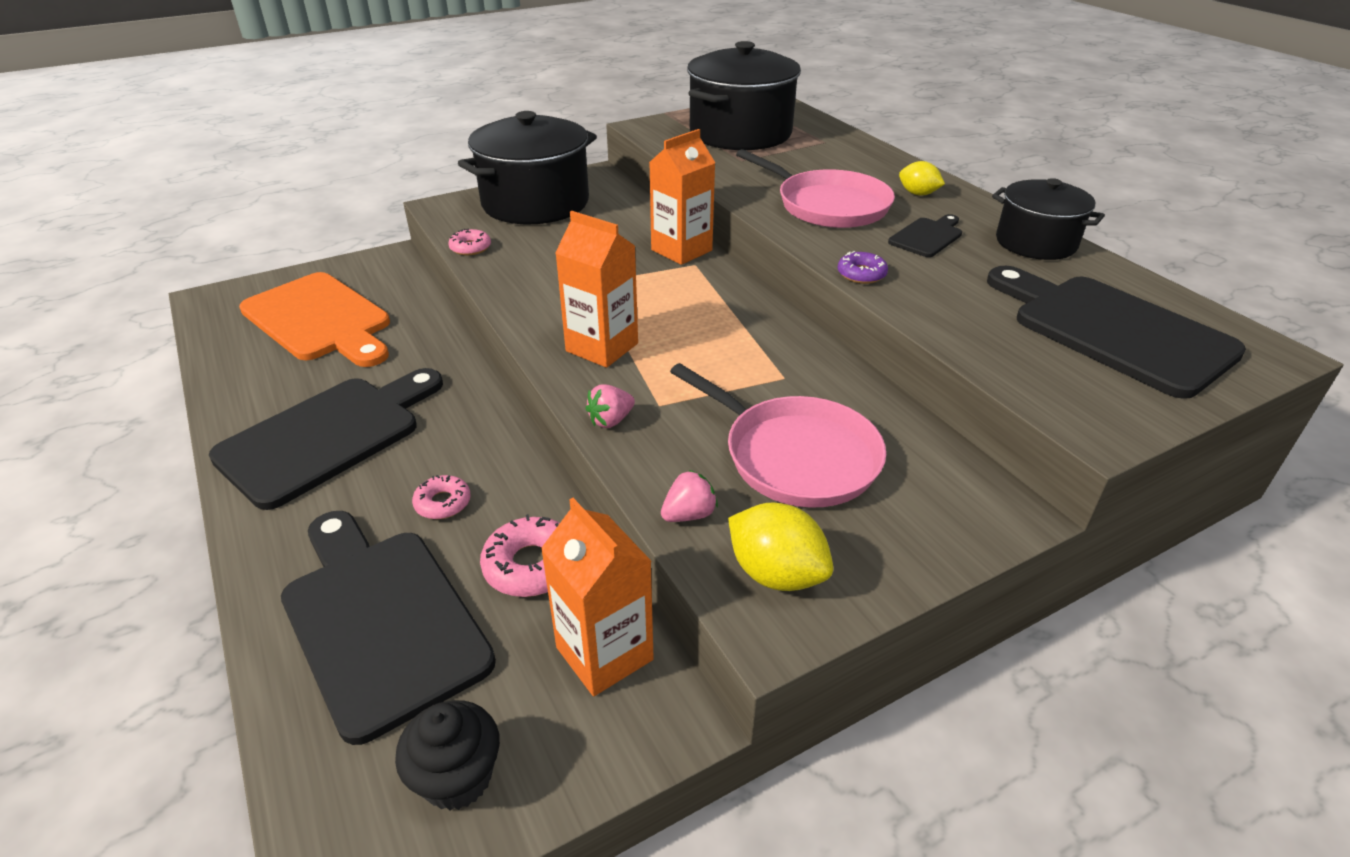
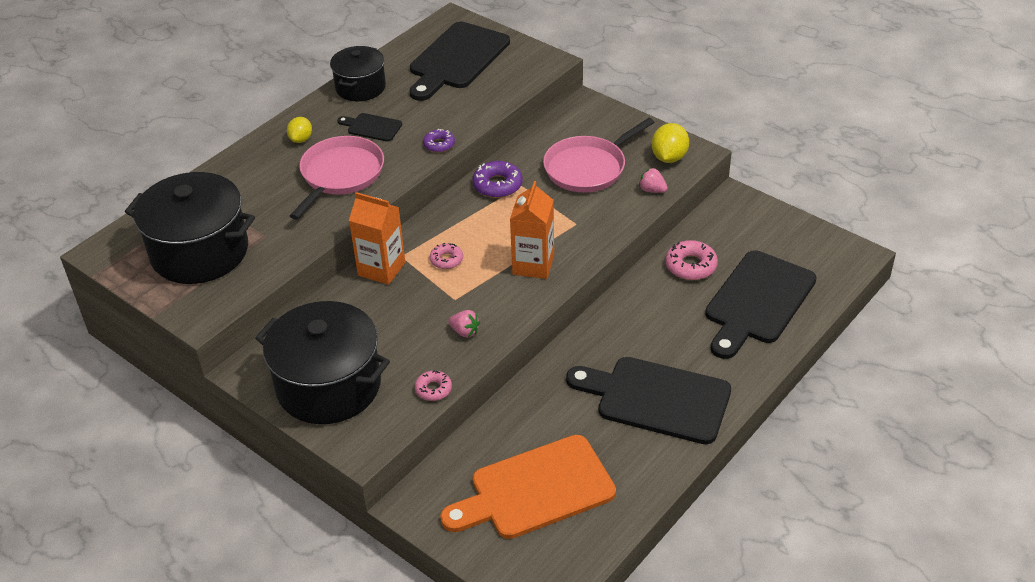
camera: 110 degrees left, 5 degrees up
orange cutting board [239,272,390,367] -> orange cutting board turned 135 degrees counterclockwise [440,435,616,539]
black cupcake [395,700,500,811] -> none
pink donut [412,475,471,519] -> pink donut moved to [430,243,463,269]
orange carton [541,498,654,696] -> none
pink strawberry [585,384,635,428] -> pink strawberry moved to [448,310,480,338]
pink pan [670,363,886,508] -> pink pan turned 150 degrees counterclockwise [543,118,654,192]
none -> purple donut [472,161,523,198]

